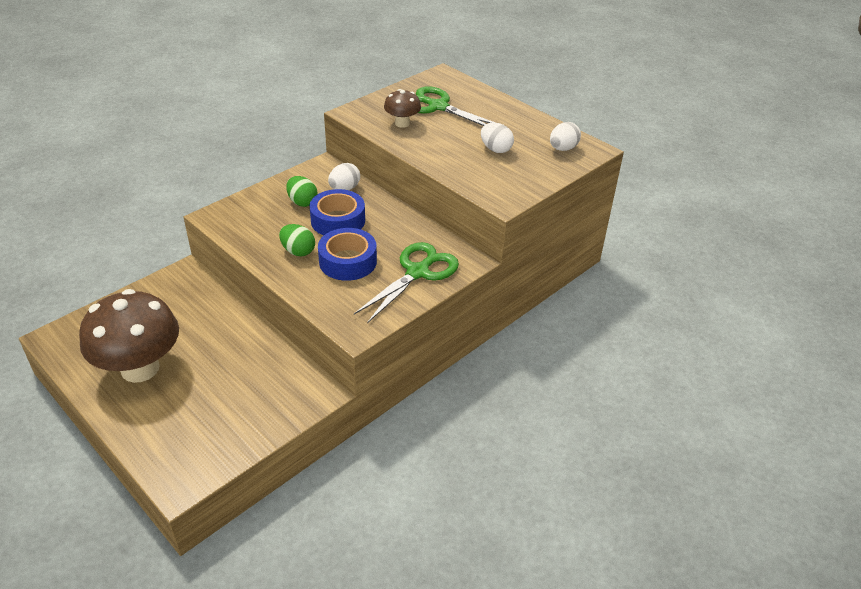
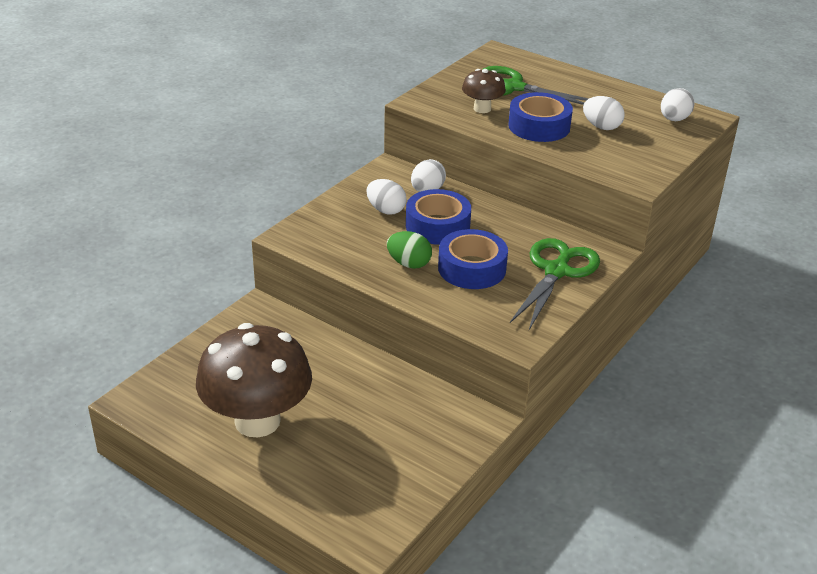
camera: 10 degrees left, 5 degrees down
green egg [286,176,318,207] -> white egg [366,179,407,215]
none -> blue tape [508,92,573,142]

